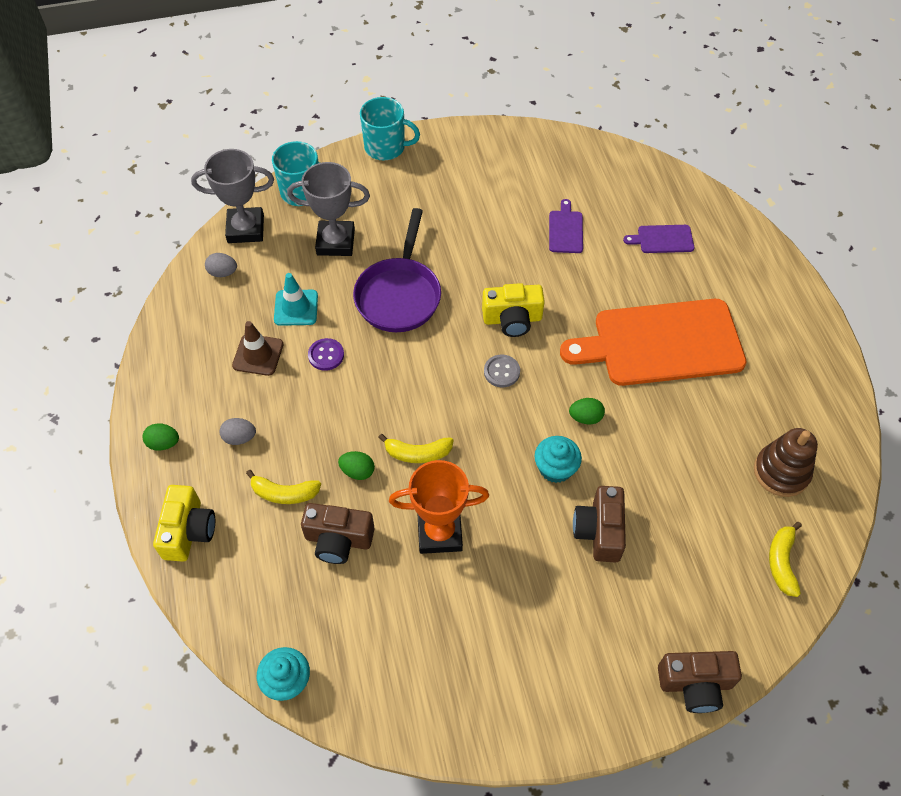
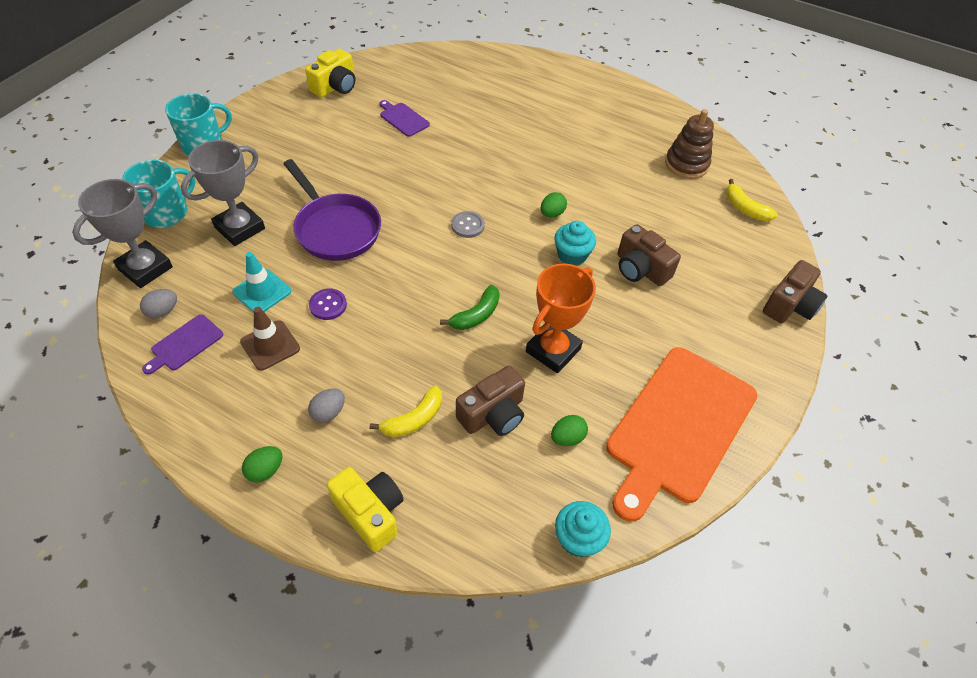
camera: 50 degrees left, 5 degrees down
green egg [338,451,375,480] -> green egg moved to [551,415,588,446]
yellow banana [378,434,454,463] -> green banana [440,285,500,330]
yellow camera [482,283,545,337] -> yellow camera moved to [305,49,355,98]
orange cutting board [560,299,747,386] -> orange cutting board moved to [606,347,757,522]
purple cutting board [623,225,694,253] -> purple cutting board moved to [142,314,223,375]

